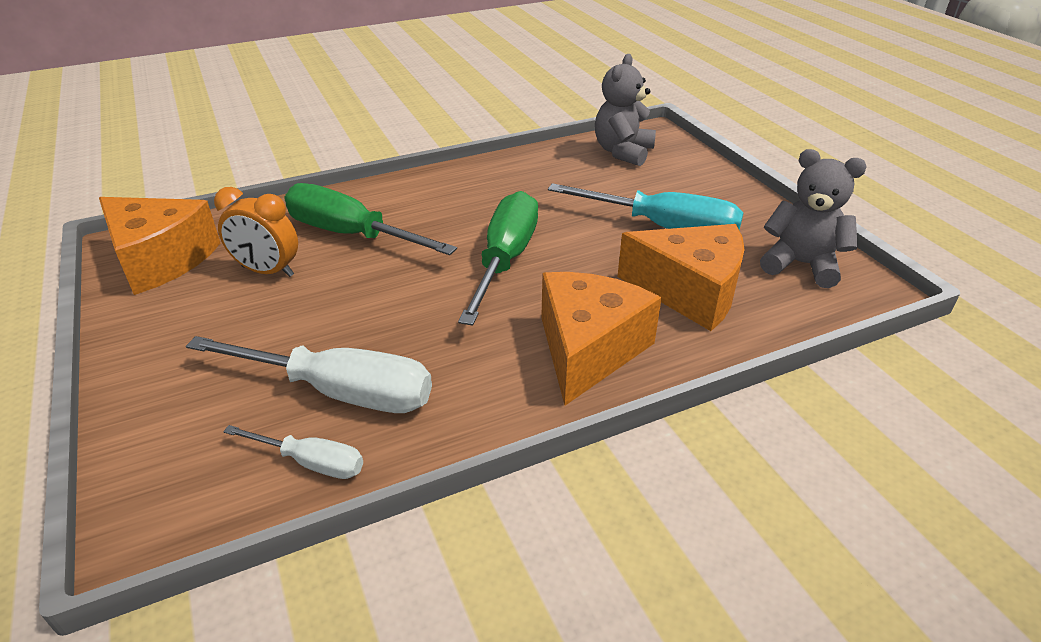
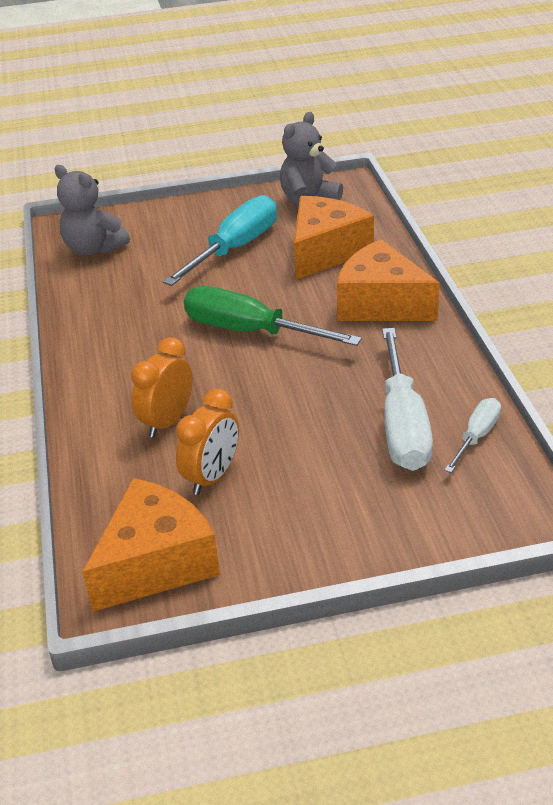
camera: 75 degrees left, 0 degrees up
white screwdriver [186,336,432,413] -> white screwdriver turned 150 degrees clockwise [382,328,433,471]
green screwdriver [284,183,457,255] -> orange clock [131,337,193,438]

